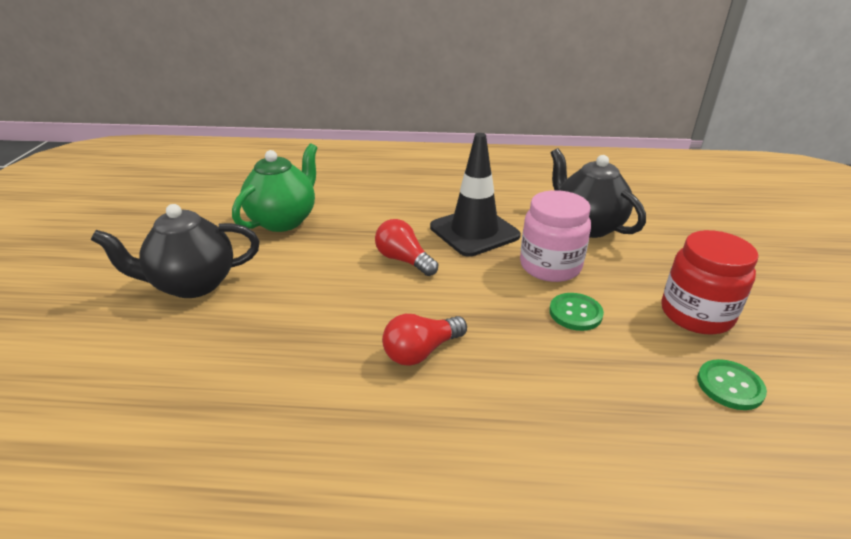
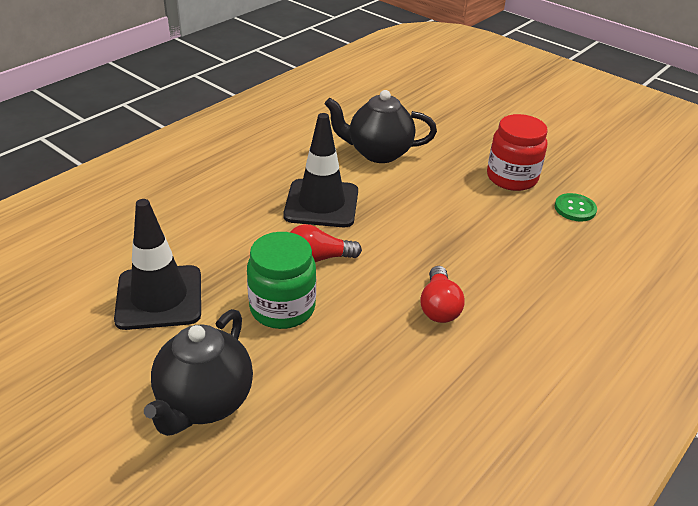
camera: 55 degrees left, 5 degrees up
green teapot [232,143,317,232] -> black traffic cone [114,199,201,330]
pink jar [520,190,591,282] -> none
green button [549,293,604,331] -> none
none -> green jar [247,232,316,329]

